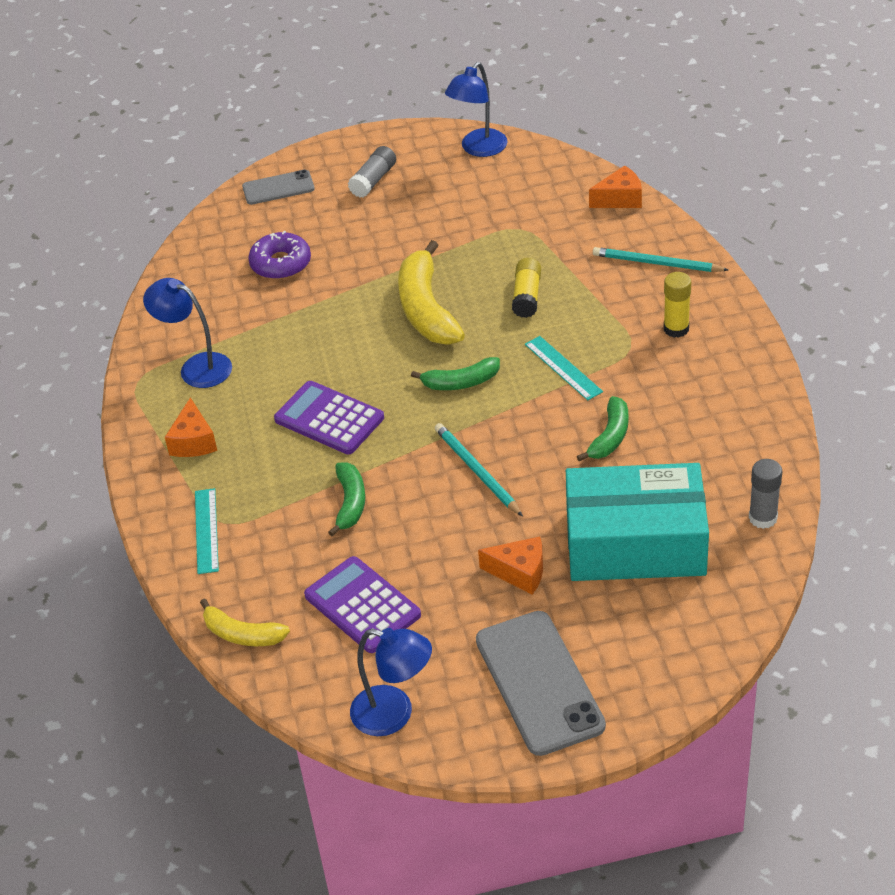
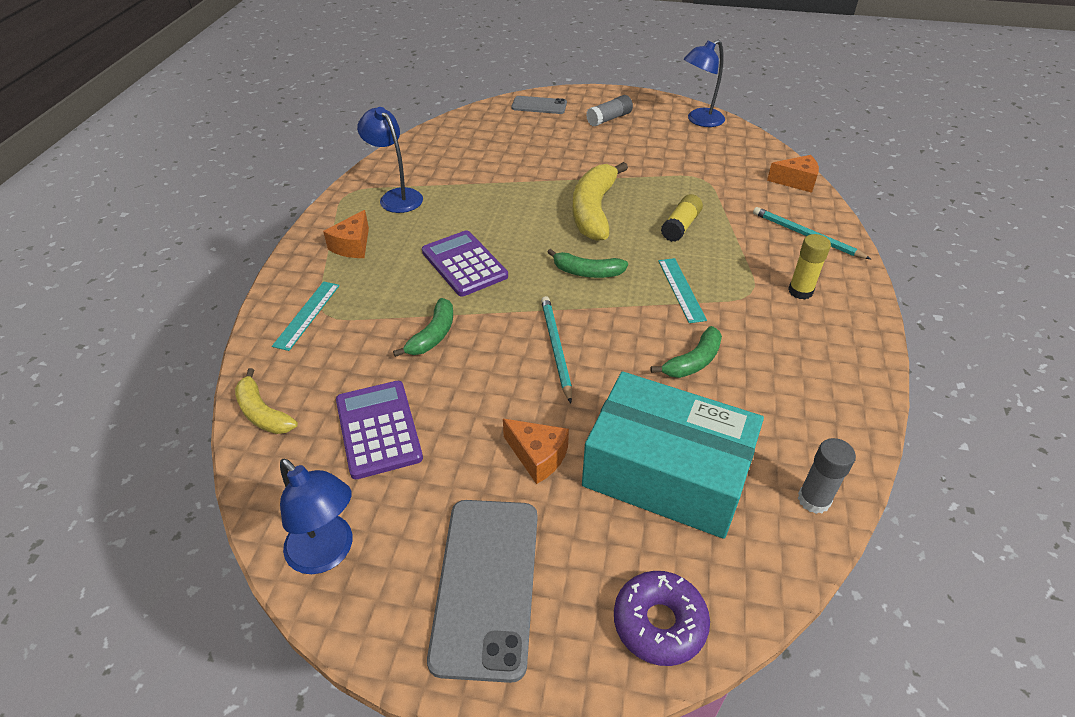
camera: 20 degrees right, 0 degrees up
purple donut [248,231,311,280] -> purple donut moved to [614,571,710,666]

